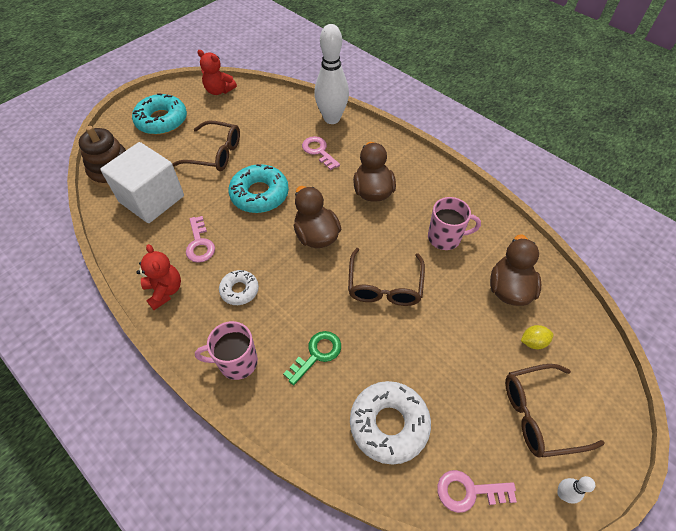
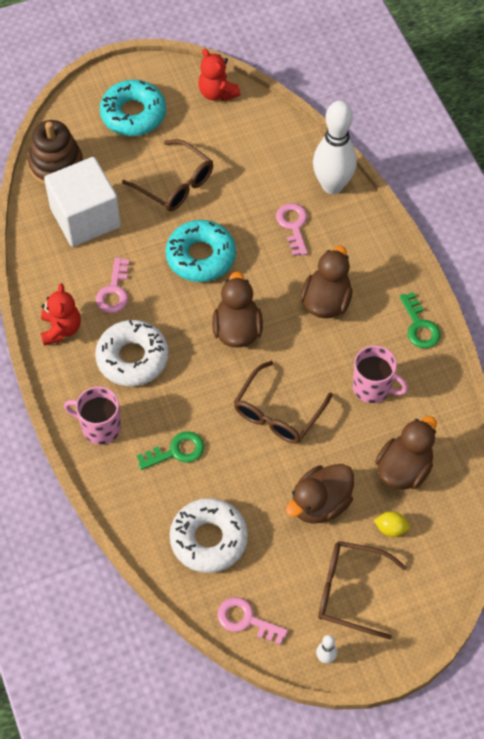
camera: 25 degrees right, 5 degrees up
white donut [219,270,259,305] -> white donut [95,320,169,386], size x1.73
none -> brown duck [286,464,354,524]
none -> green key [399,292,441,348]

